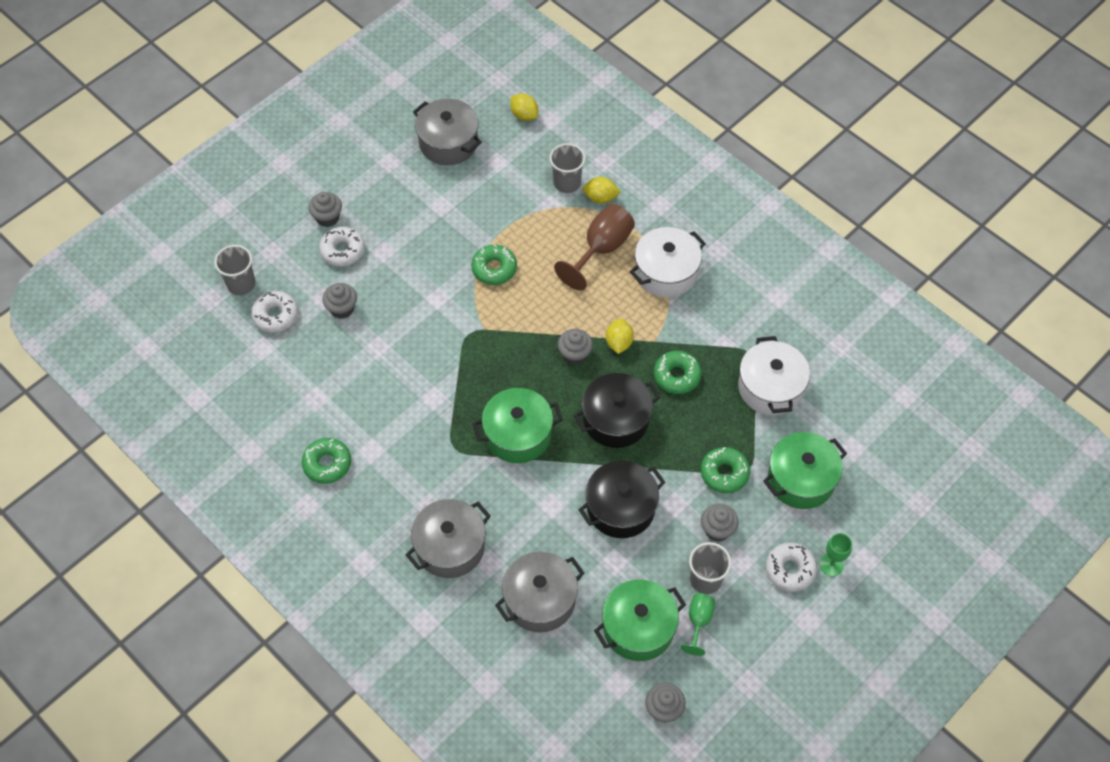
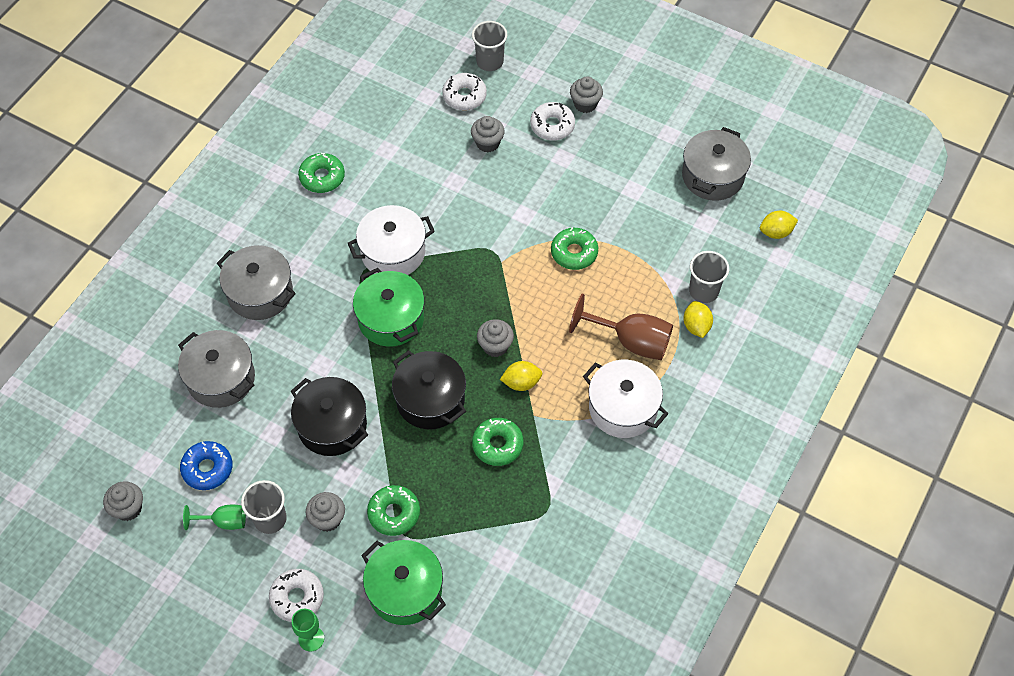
camera: 75 degrees right, 0 degrees up
yellow lemon [510,94,538,121] -> yellow lemon turned 45 degrees clockwise [760,211,798,239]
green pot [594,579,686,661] -> blue donut [180,441,232,490]
white pot [738,336,810,415] -> white pot moved to [348,205,435,275]

